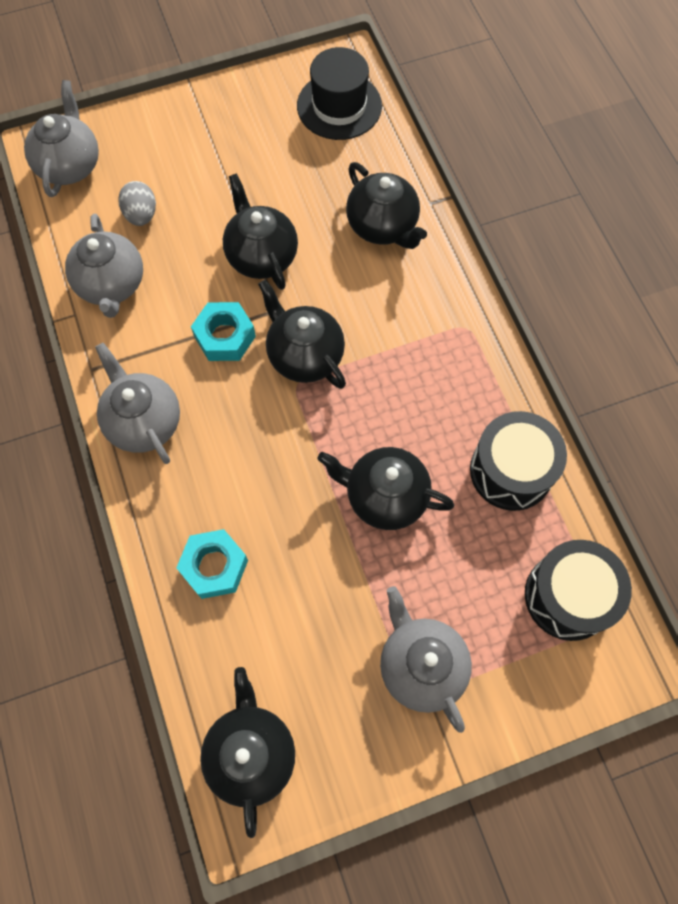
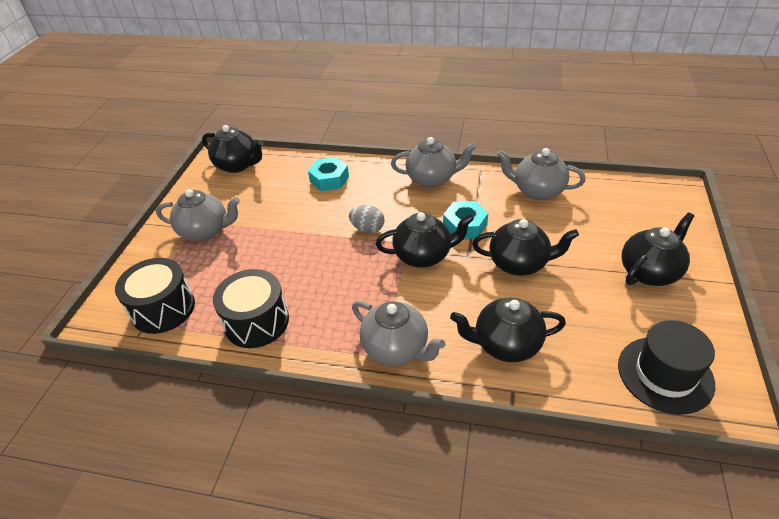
camera: 125 degrees right, 25 degrees down
grey teapot [24,80,99,197] -> grey teapot moved to [352,301,445,366]
grey egg [118,181,156,226] -> grey egg moved to [349,205,385,233]
black teapot [317,447,454,530] -> black teapot moved to [622,212,694,286]

